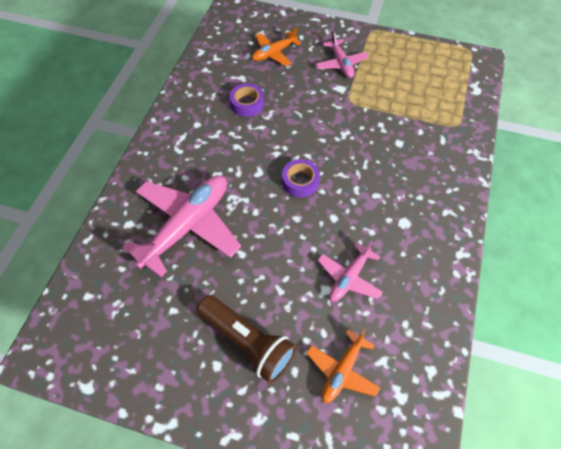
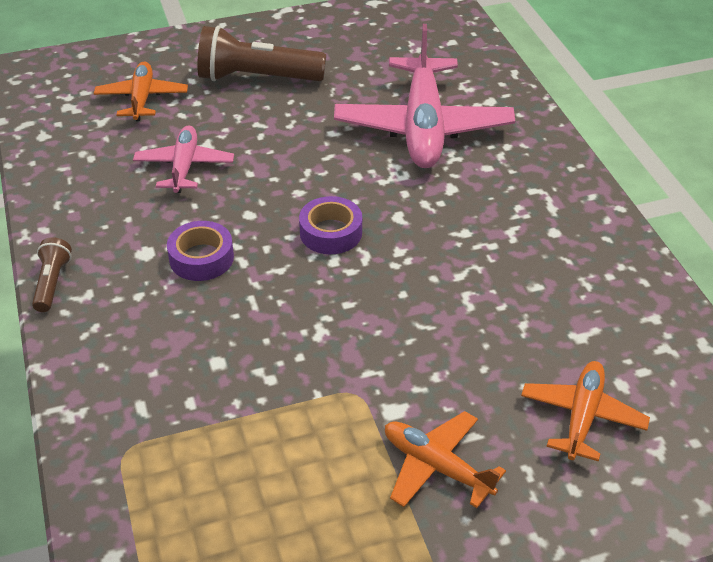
camera: 145 degrees right, 15 degrees down
purple tape [230,83,264,117] -> purple tape moved to [167,221,234,281]
pink plane [316,30,369,78] -> orange plane [385,411,506,508]
none -> brown flashlight [32,237,72,312]

